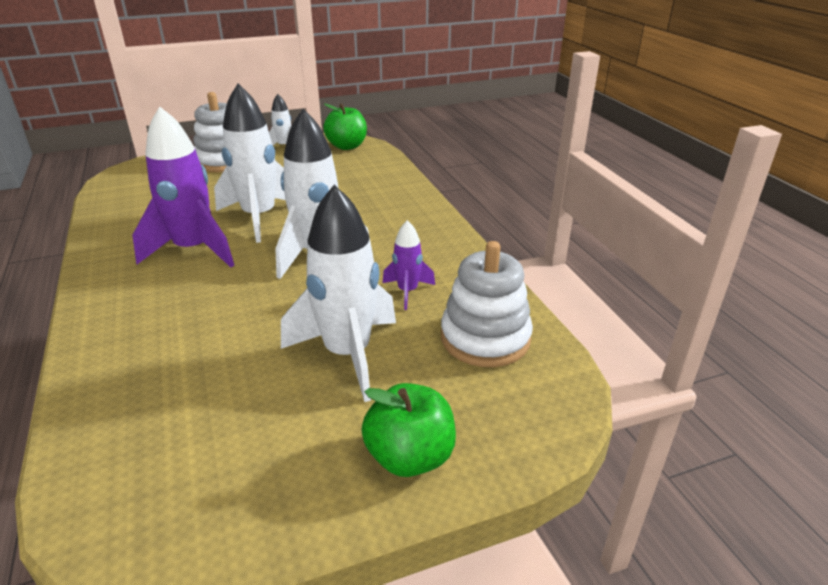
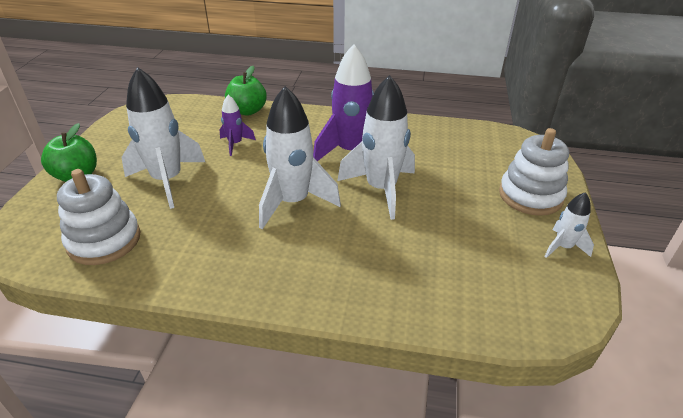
camera: 120 degrees right, 5 degrees up
green apple [323,103,367,150] -> green apple moved to [225,66,267,116]
purple rocket [383,220,435,310] -> purple rocket moved to [220,95,256,156]

